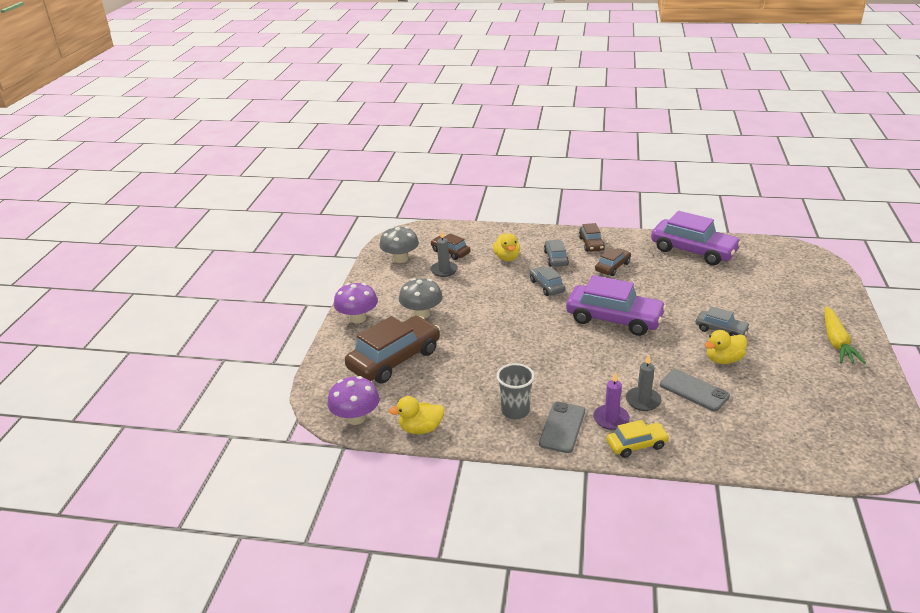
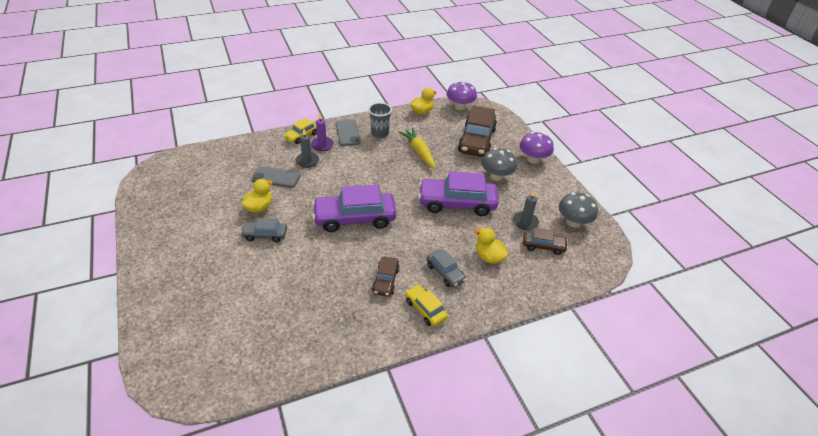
camera: 145 degrees right, 10 degrees up
grey car [530,266,565,296] -> none
brown car [579,223,605,252] -> yellow car [405,285,448,327]
purple car [651,211,742,265] -> purple car moved to [418,171,498,216]
yellow carrot [824,306,866,364] -> yellow carrot moved to [399,128,436,168]

